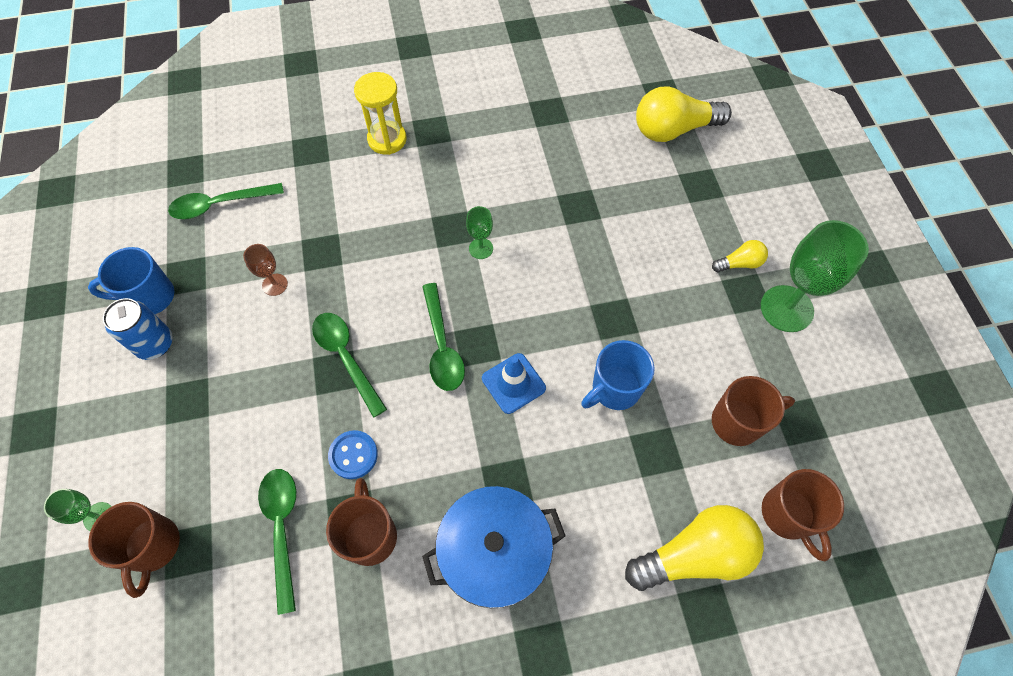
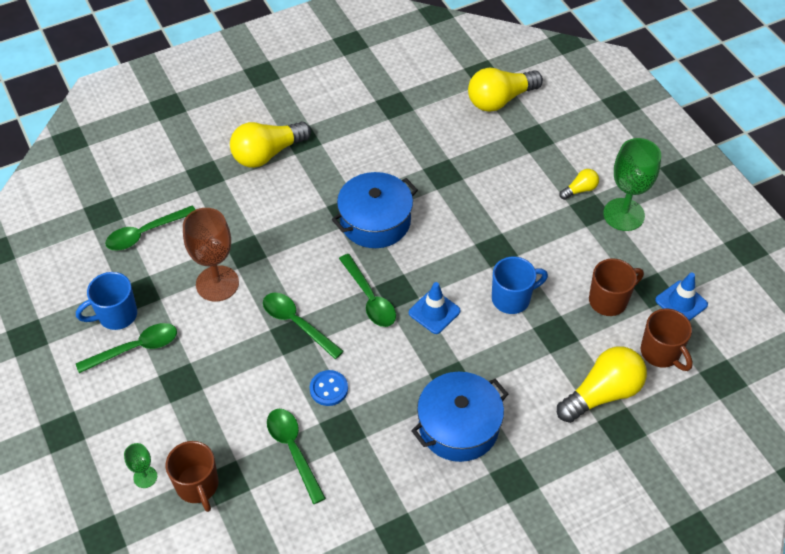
camera: 15 degrees left, 10 degrees down
blue can [103,298,173,360] -> green spoon [76,323,177,373]
brown goblet [243,244,288,296] -> brown goblet [183,208,239,302], size x2.04
brown mug [326,478,397,566] -> none
yellow hourglass [354,72,407,155] -> yellow light bulb [230,122,311,168]
green goblet [466,206,493,259] -> blue pot [332,172,418,248]
blue mug [581,340,655,410] -> blue mug turned 150 degrees counterclockwise [492,257,548,314]
none -> blue traffic cone [655,272,708,321]

